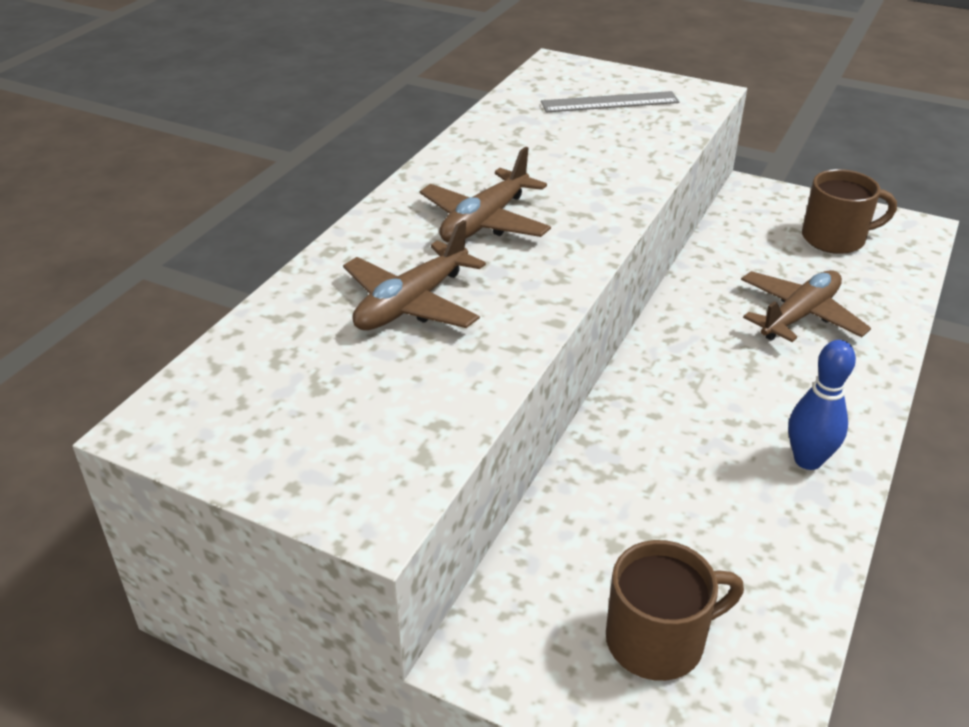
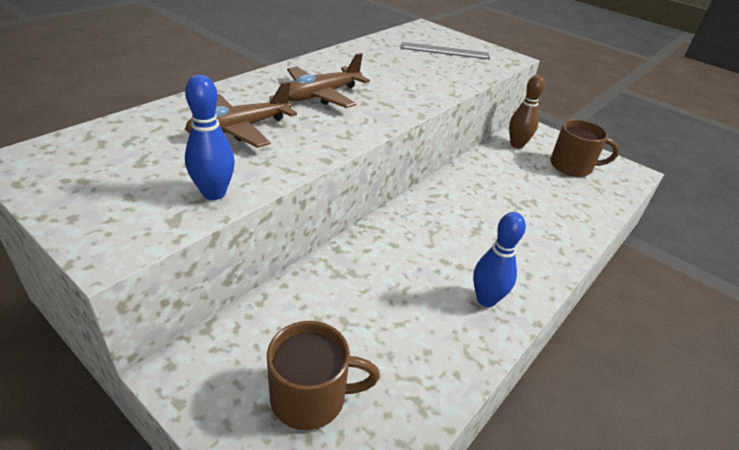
camera: 10 degrees right, 0 degrees up
brown plane [741,270,871,342] -> none
none -> blue bowling pin [185,75,235,200]
none -> brown bowling pin [509,75,545,148]

